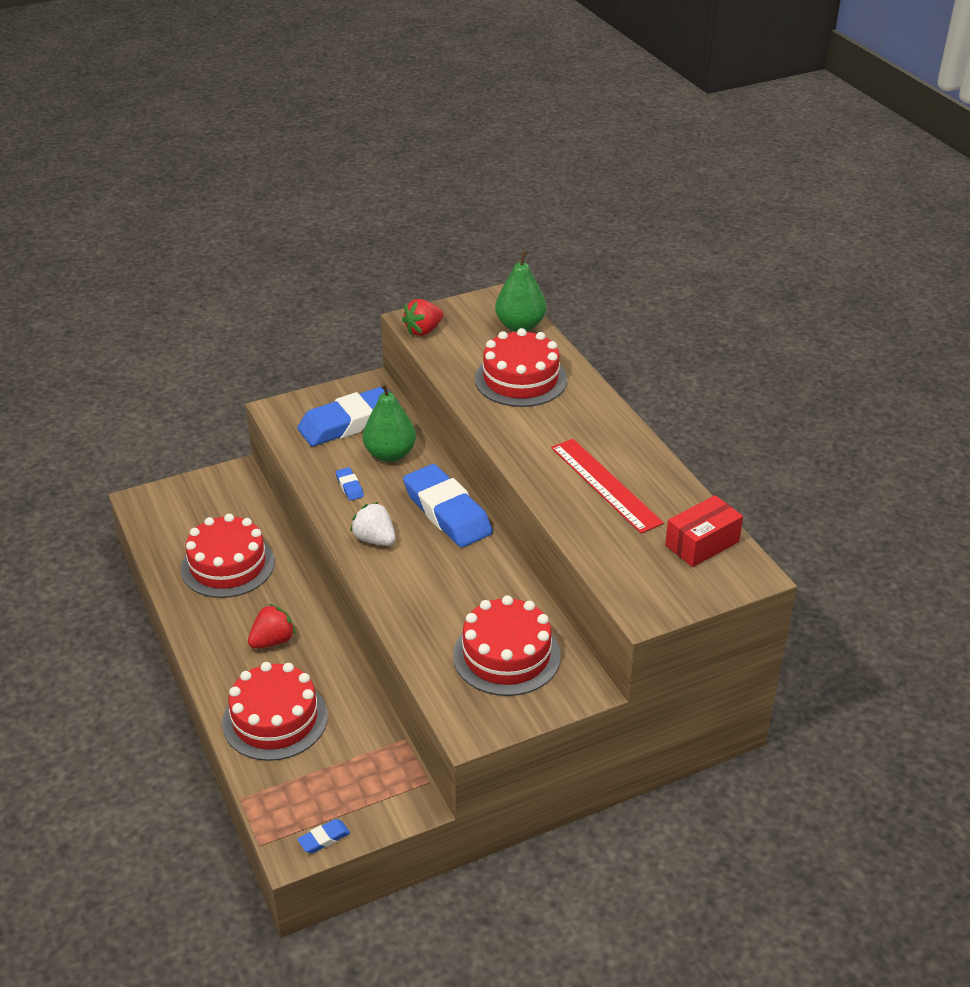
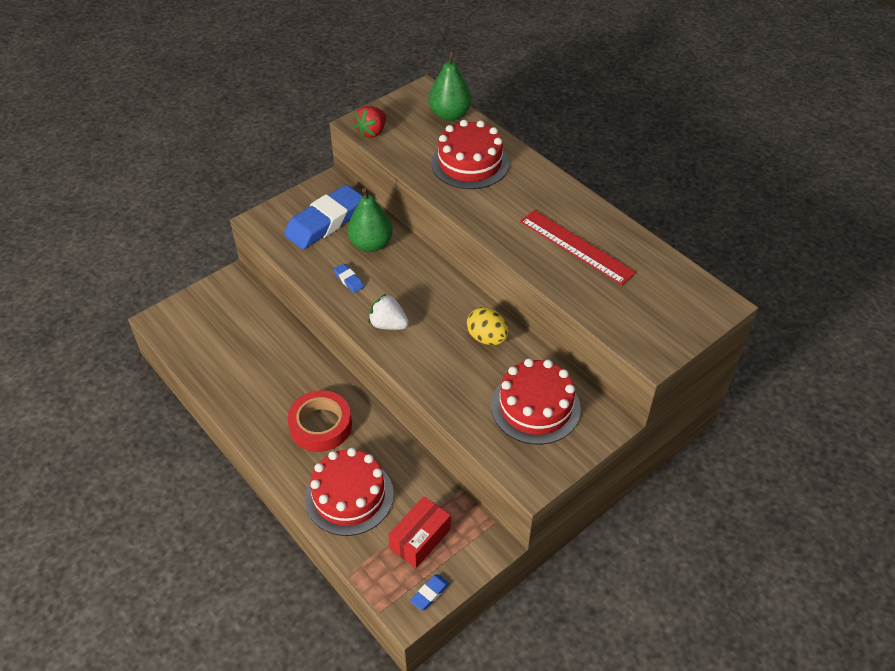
camera: 15 degrees left, 10 degrees up
red cake [181,514,275,598] -> none
red strawberry [248,604,296,649] -> red tape [287,390,352,452]
blue eraser [403,464,493,548] -> none
red box [665,495,743,567] -> red box moved to [388,496,451,568]
none -> yellow egg [467,307,509,345]

